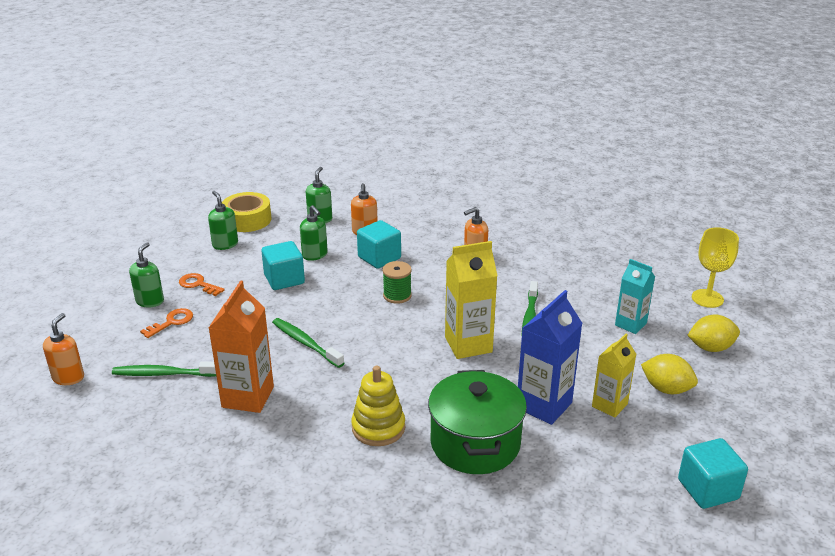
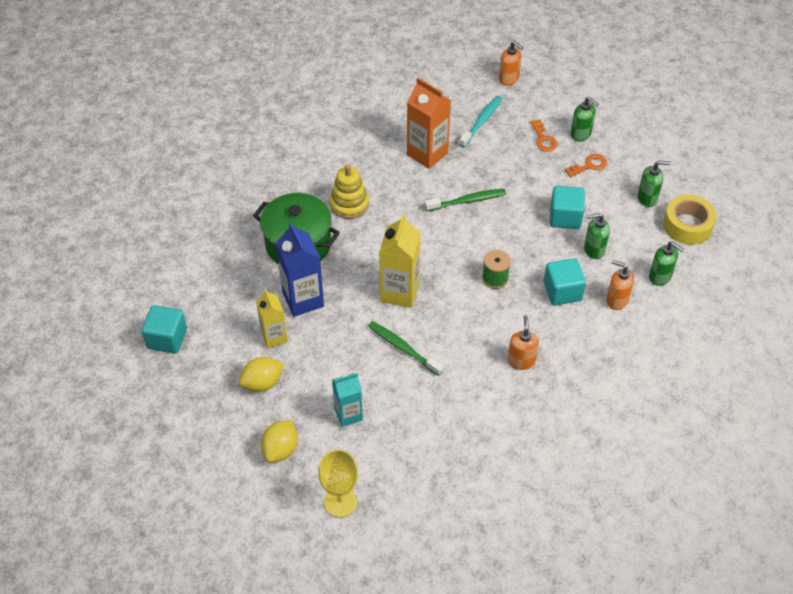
camera: 120 degrees right, 20 degrees up
green toothbrush [112,362,216,377] -> turquoise toothbrush [459,96,502,148]

